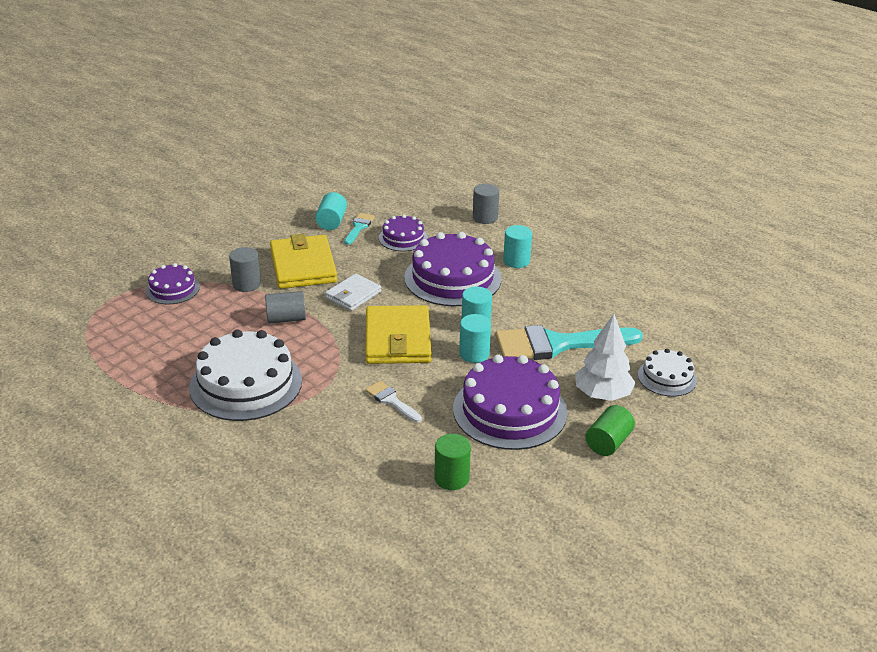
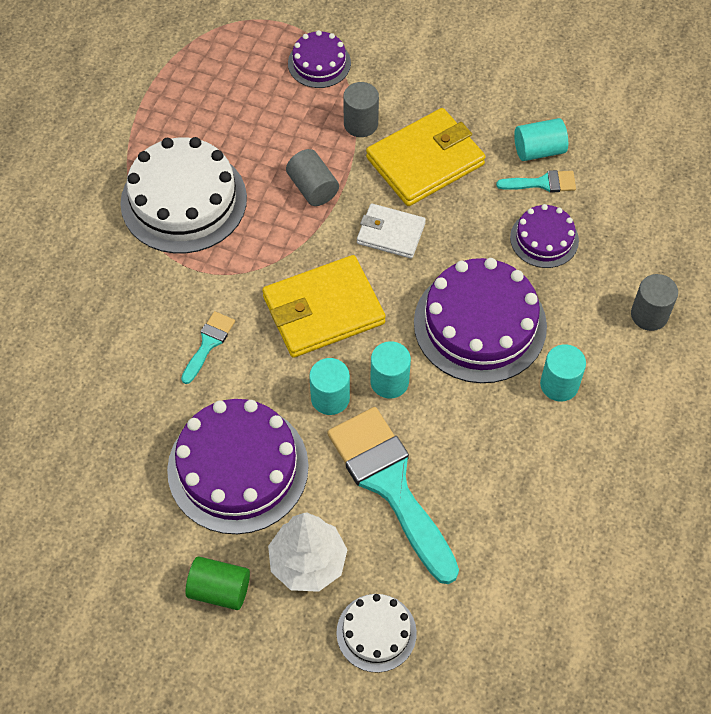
camera: 70 degrees right, 25 degrees up
white brush [365,381,422,422] -> turquoise brush [181,311,235,384]
green cylinder [434,434,471,490] -> none

